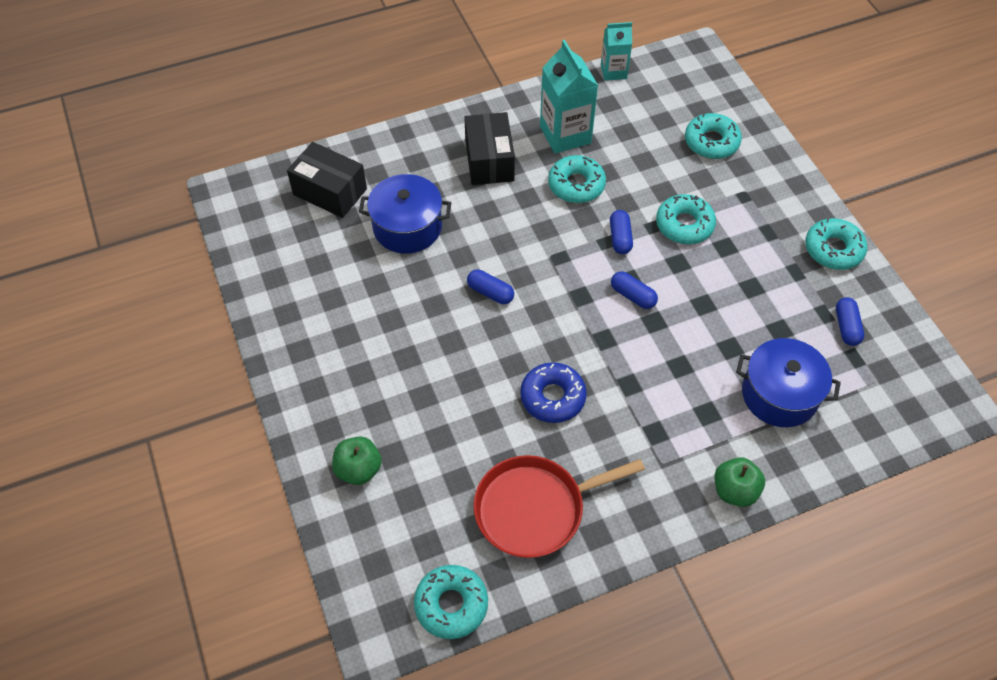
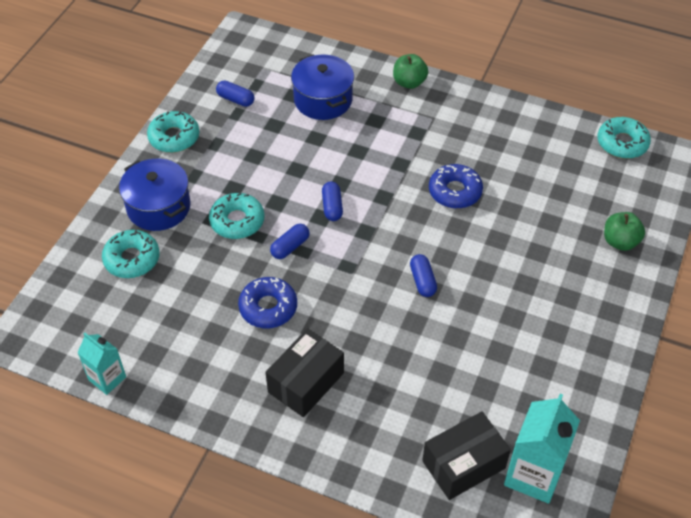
camera: 135 degrees left, 5 degrees down
black box [287,142,367,218] -> black box turned 75 degrees clockwise [422,411,511,500]
blue pot [359,174,451,254] -> blue pot moved to [119,159,191,231]
red pan [473,455,645,558] -> none
turquoise carton [540,40,598,154] -> turquoise carton moved to [504,394,580,504]
turquoise donut [548,155,606,203] -> blue donut [238,277,297,328]
blue capsule [836,297,864,346] -> blue capsule turned 75 degrees clockwise [216,80,255,107]

